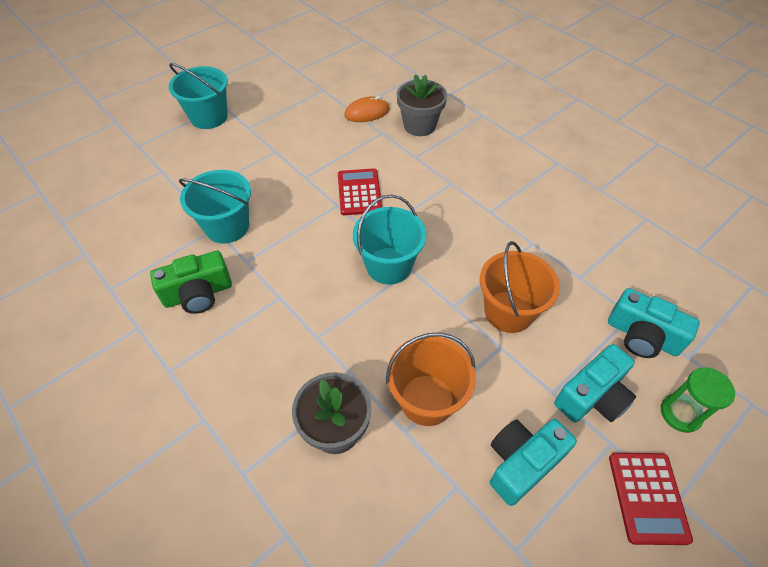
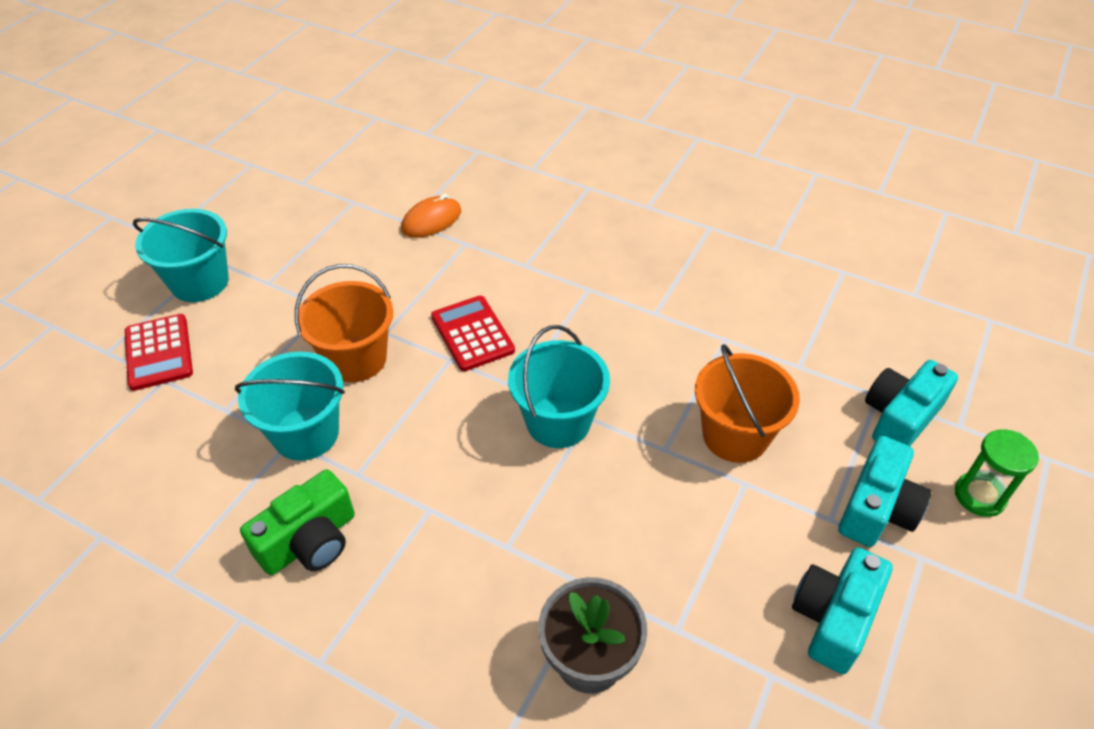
camera: 20 degrees left, 5 degrees down
orange bucket [386,333,476,426] -> orange bucket moved to [295,264,393,382]
grey flower pot [397,74,447,136] -> none
turquoise camera [608,288,700,358] -> turquoise camera turned 120 degrees clockwise [865,360,958,446]
red calculator [609,453,693,545] -> red calculator moved to [125,314,193,391]

